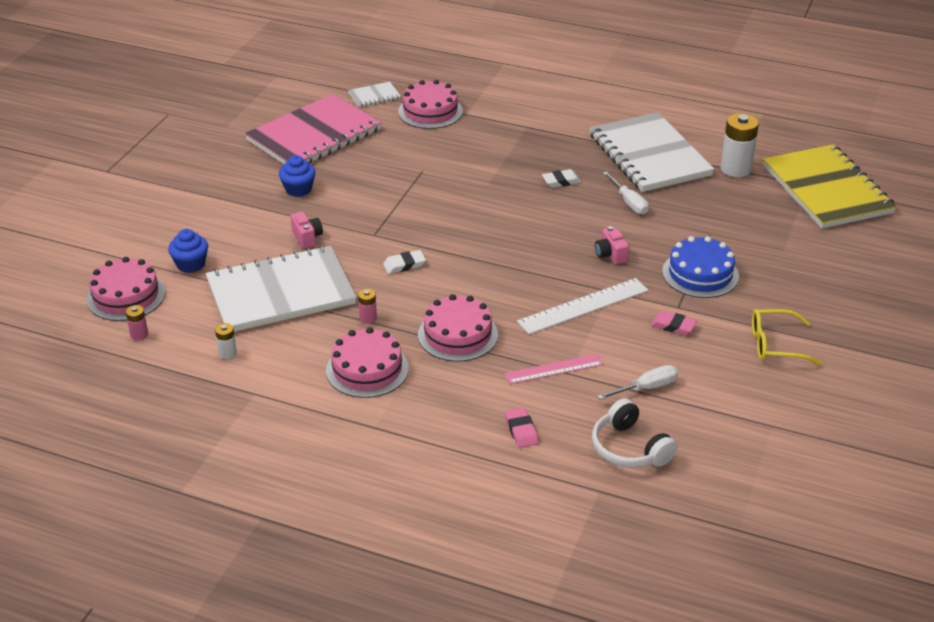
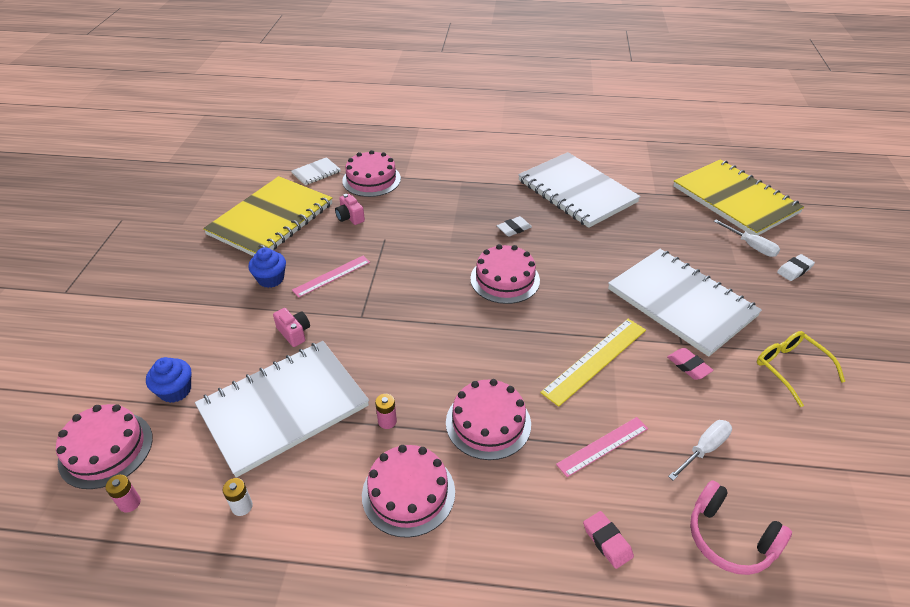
camera: 15 degrees left, 5 degrees up
pink notebook [245,94,382,164] -> yellow notebook [203,176,332,256]
white eraser [383,250,426,274] -> white eraser moved to [777,254,815,281]
white ruler [517,278,648,334] -> yellow ruler [540,319,646,407]
white headphones [592,398,678,468] -> pink headphones [690,480,792,575]
pink camera [595,226,629,265] -> pink camera moved to [335,194,365,225]
white screwdriver [603,172,649,214] -> white screwdriver moved to [714,220,780,257]
pink eraser [651,311,697,335] -> pink eraser turned 45 degrees clockwise [667,348,714,380]
blue cake [662,236,739,298] -> white notebook [608,249,762,357]
white battery [720,113,759,177] -> none
yellow glasses [752,309,822,366] -> yellow glasses turned 75 degrees clockwise [757,331,845,407]
none -> pink ruler [292,256,370,297]
none -> pink cake [470,244,540,304]

